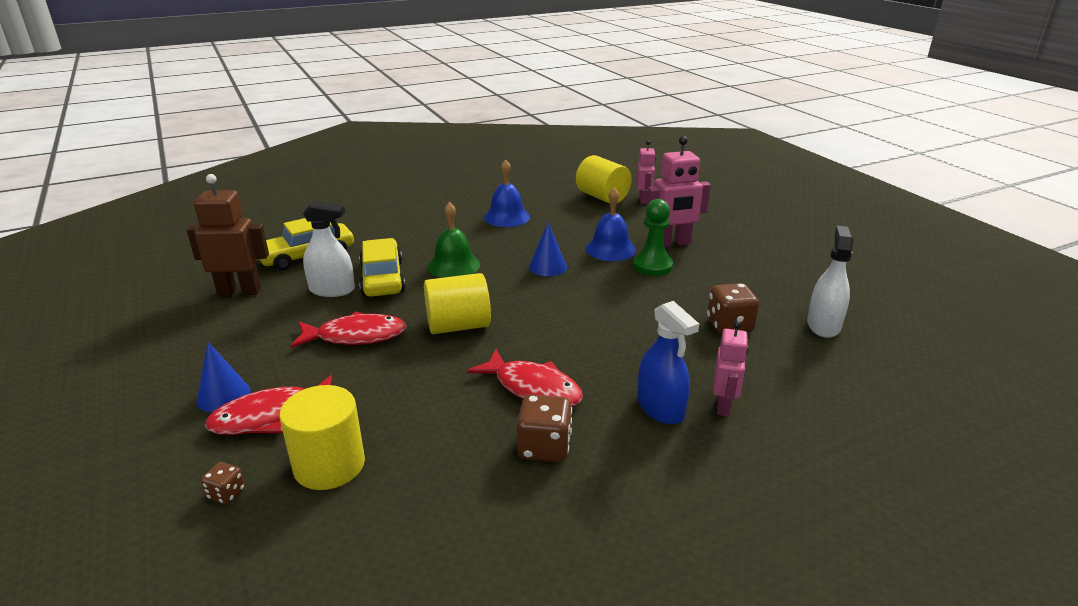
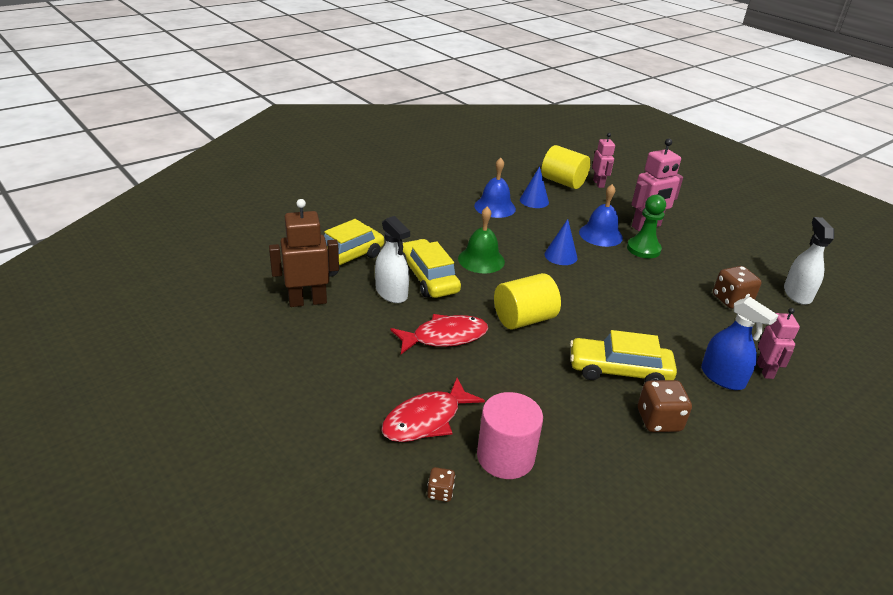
camera: 15 degrees left, 5 degrees up
blue cone [196,342,251,412] -> blue cone moved to [520,166,549,208]
yellow cylinder [280,385,365,490] -> pink cylinder [477,392,543,479]
white spray bottle [303,201,355,297] -> white spray bottle turned 60 degrees clockwise [375,216,410,303]
red fish [467,349,583,407] -> yellow car [570,330,677,382]

